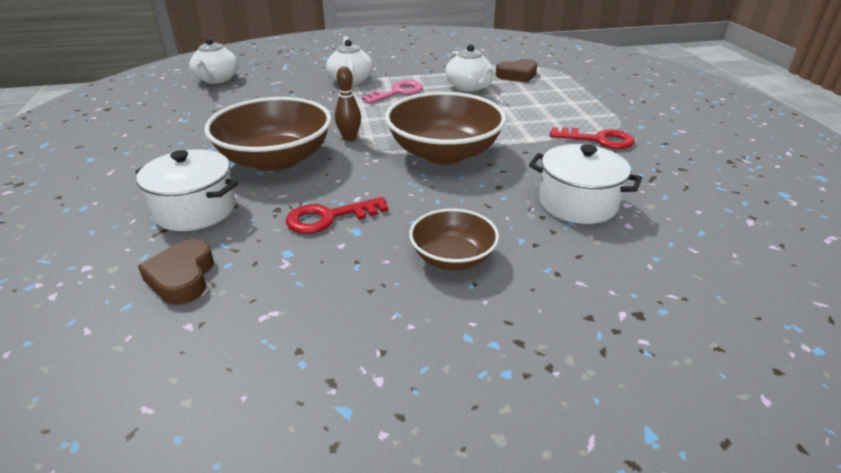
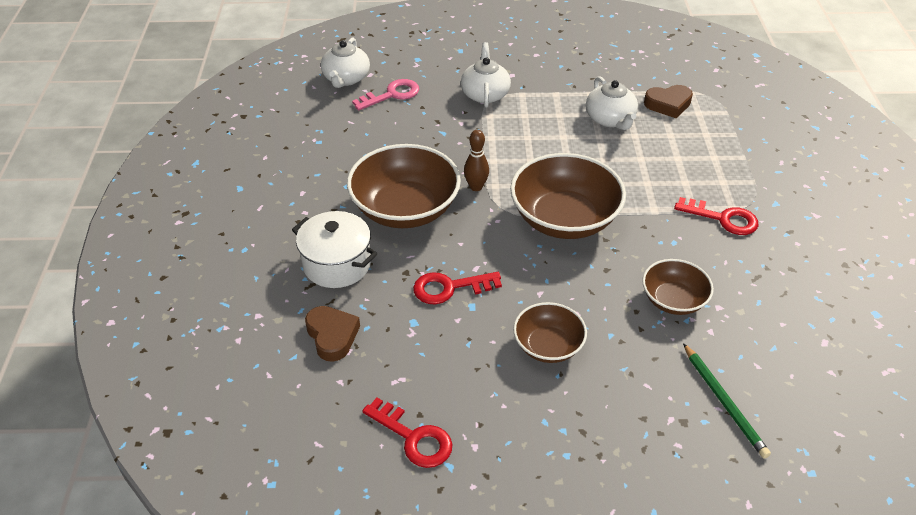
camera: 10 degrees right, 10 degrees up
brown heart [138,239,214,305] -> brown heart turned 150 degrees clockwise [305,306,360,362]
pink key [361,80,423,104] -> pink key moved to [352,79,419,111]
white pot [529,144,642,224] -> brown bowl [642,259,714,315]
none -> red key [362,398,452,468]
none -> green pencil [683,343,771,459]

